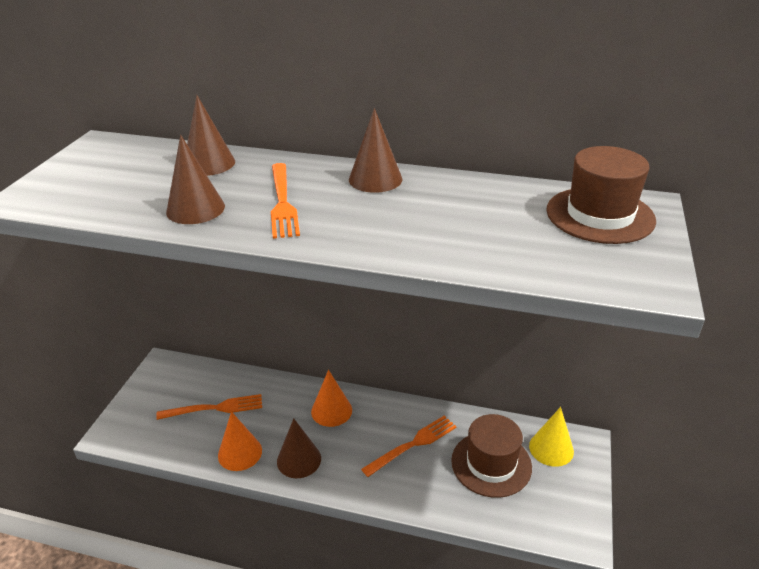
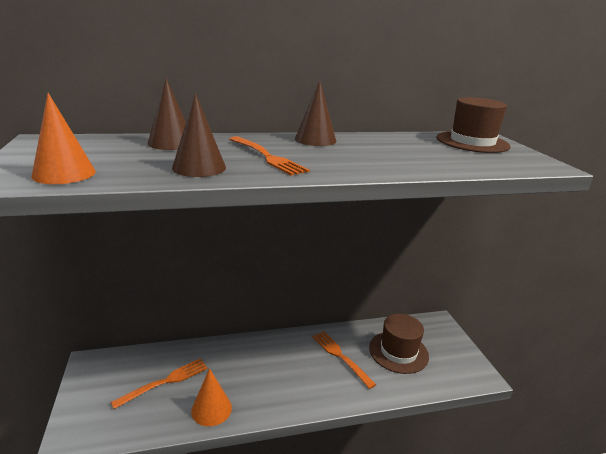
camera: 30 degrees left, 10 degrees down
brown cone [277,418,321,478] -> none
orange cone [311,370,352,427] -> orange cone moved to [32,93,96,184]
orange fork [361,415,457,477] -> orange fork turned 60 degrees counterclockwise [313,331,376,389]
yellow cone [529,407,574,467] -> none

